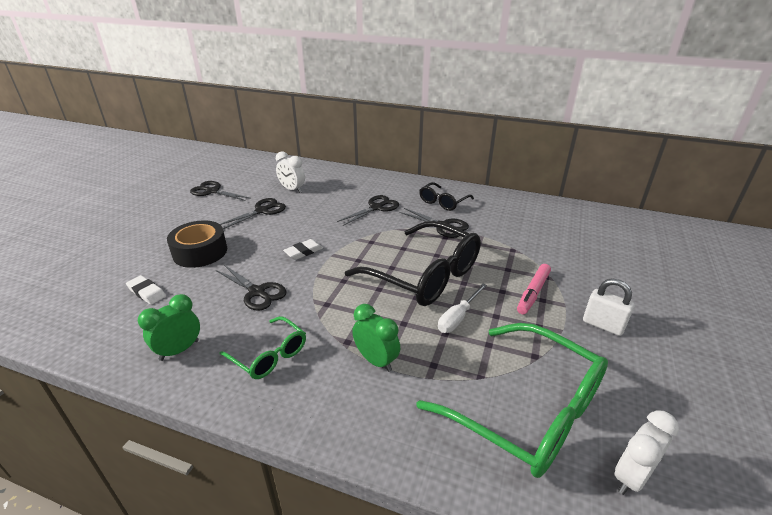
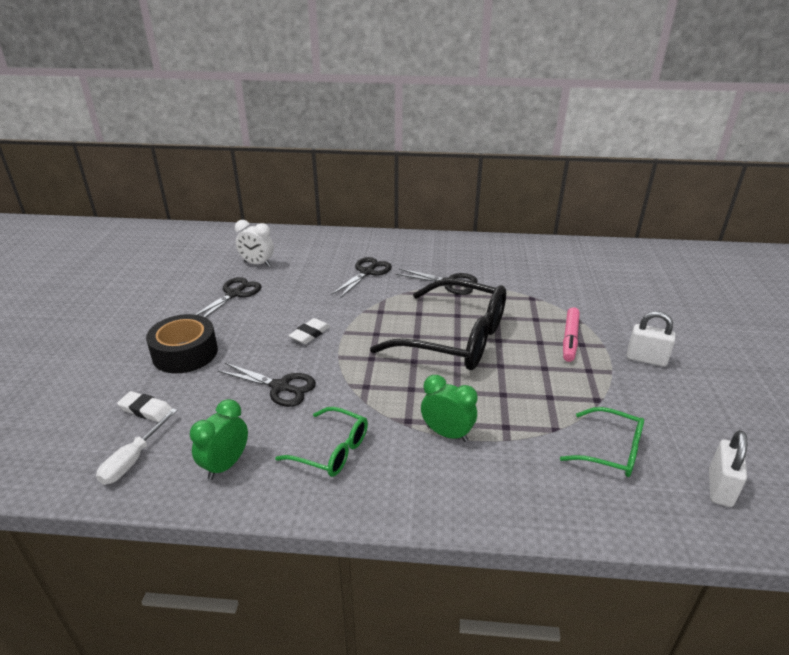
camera: 15 degrees left, 0 degrees up
black scissors [190,181,250,201] -> none
green glasses [417,323,608,478] -> green glasses [560,407,644,477], size x0.51
black glasses [419,182,474,211] -> none
white screwdriver [438,283,487,333] -> white screwdriver moved to [96,409,178,485]
white clock [615,410,679,495] -> white padlock [709,430,747,507]

